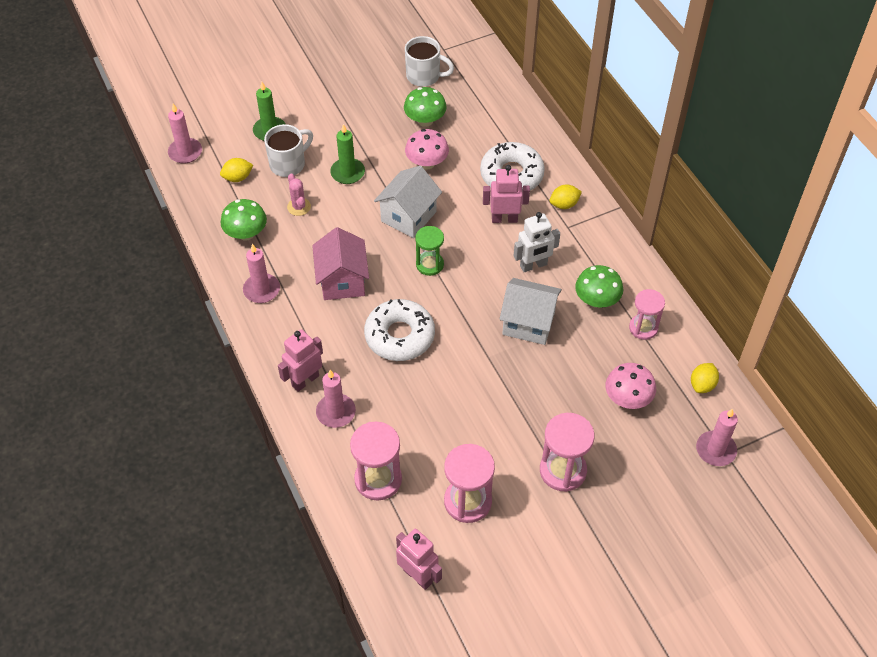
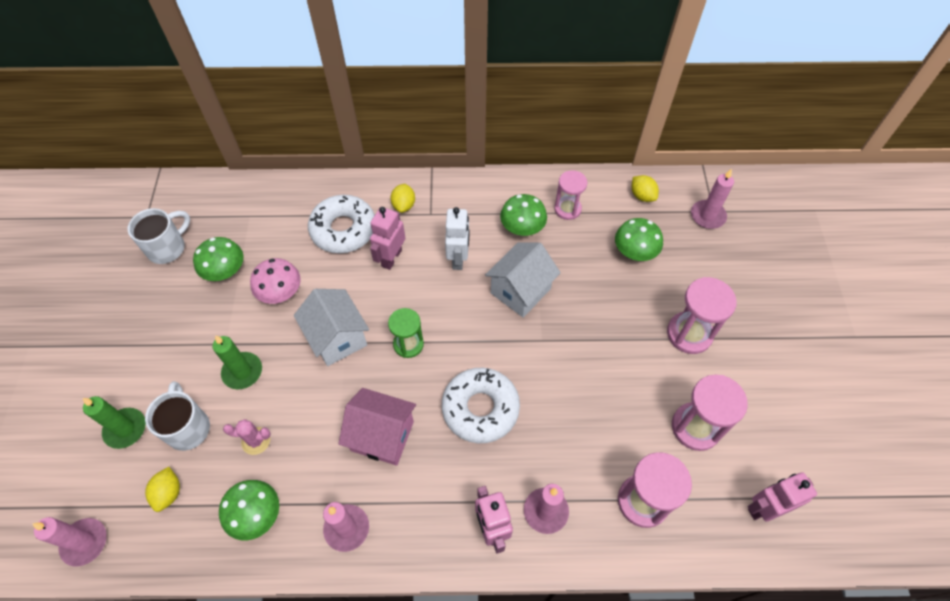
camera: 65 degrees left, 5 degrees up
pink mushroom [605,363,656,409] -> green mushroom [615,218,663,261]

